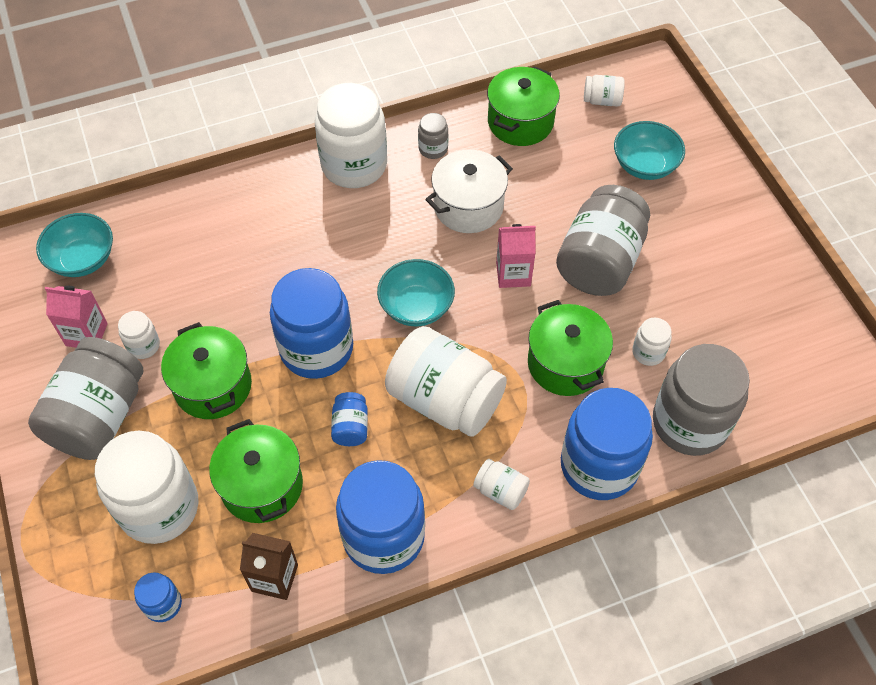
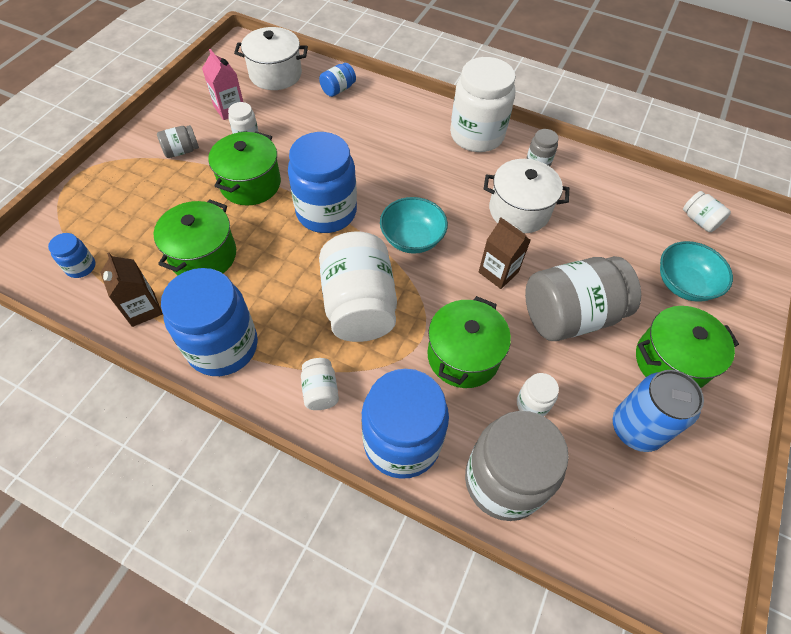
camera: 45 degrees right, 0 degrees up
grey jar [28,337,143,460] -> grey jar [157,125,199,158], size x0.45
turquoise bowl [36,213,113,277] -> white pot [234,27,308,90]
white jar [95,431,198,544] -> none
blue jar [331,392,368,446] -> blue jar moved to [319,63,356,97]
green pot [487,66,560,146] -> green pot moved to [636,306,739,388]
pink carton [496,224,536,288] -> brown carton [479,218,531,289]
none -> blue can [613,370,704,452]

